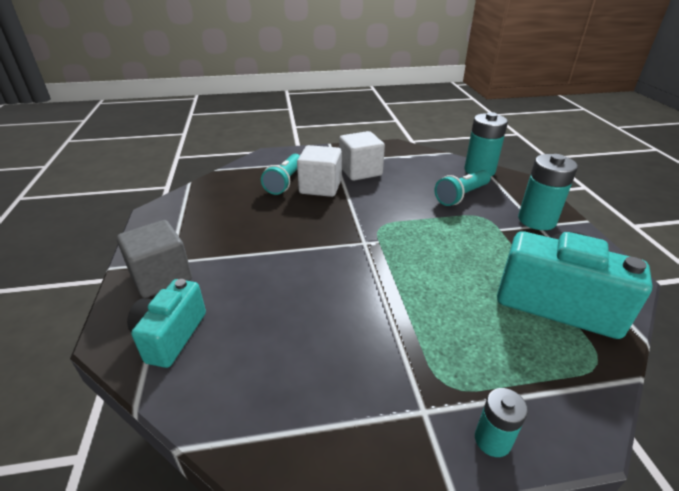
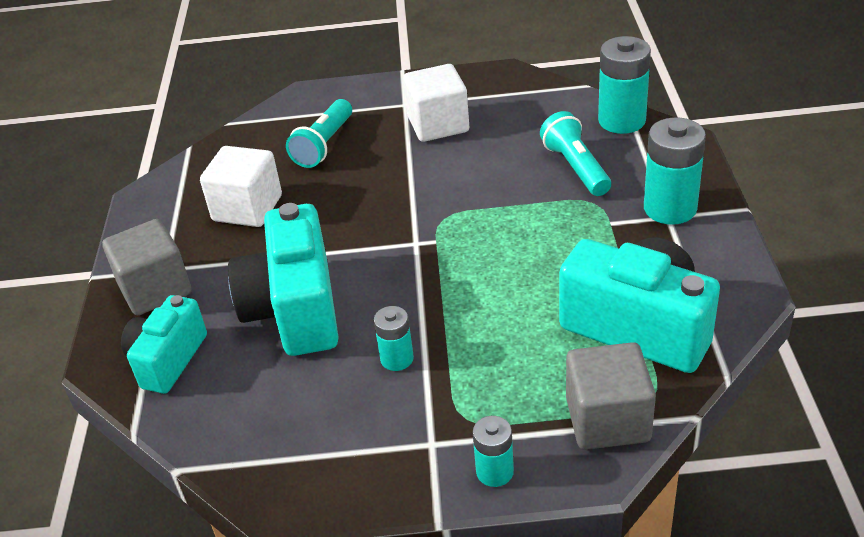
camera: 10 degrees right, 5 degrees up
white cube [297,145,342,197] -> white cube moved to [200,146,282,227]
turquoise flashlight [434,170,491,206] -> turquoise flashlight turned 105 degrees clockwise [540,111,611,196]
none -> turquoise camera [228,203,339,356]
none -> turquoise battery [374,306,414,371]
none -> grey cube [566,342,656,450]

